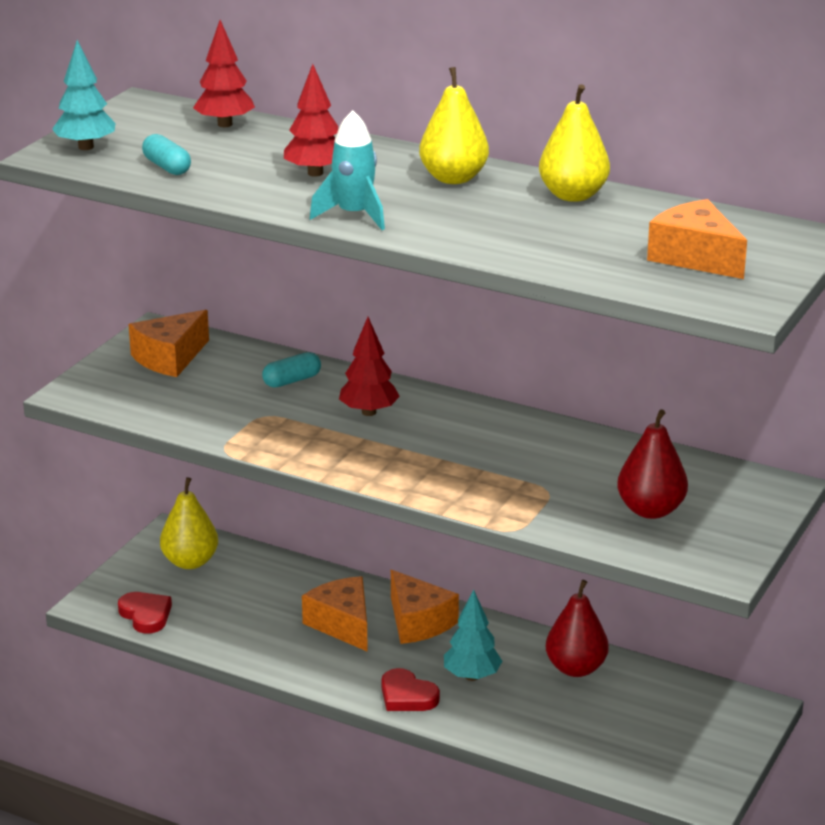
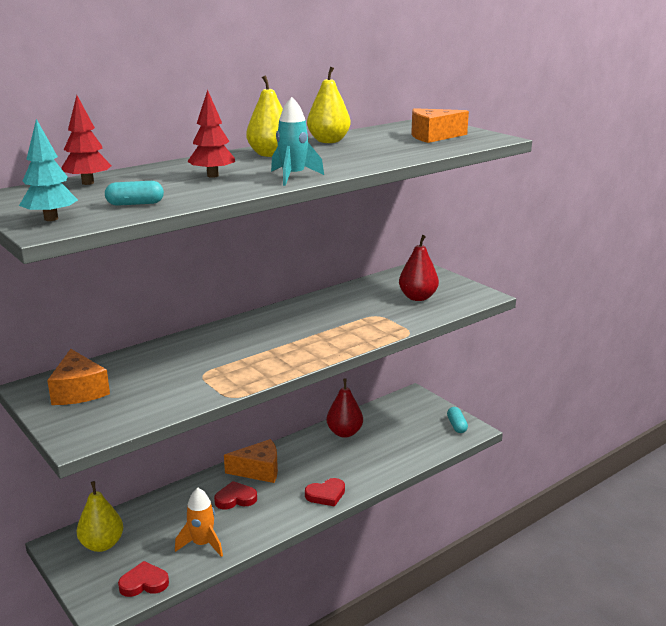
camera: 65 degrees left, 5 degrees down
turquoise capsule [262,352,321,388] -> turquoise capsule moved to [447,407,468,433]
orange cheese [302,576,368,652] -> red heart [214,481,257,509]
red tree [339,317,400,416] -> none
turquoise tree [444,589,502,681] -> none
none -> orange rocket [175,488,223,557]

